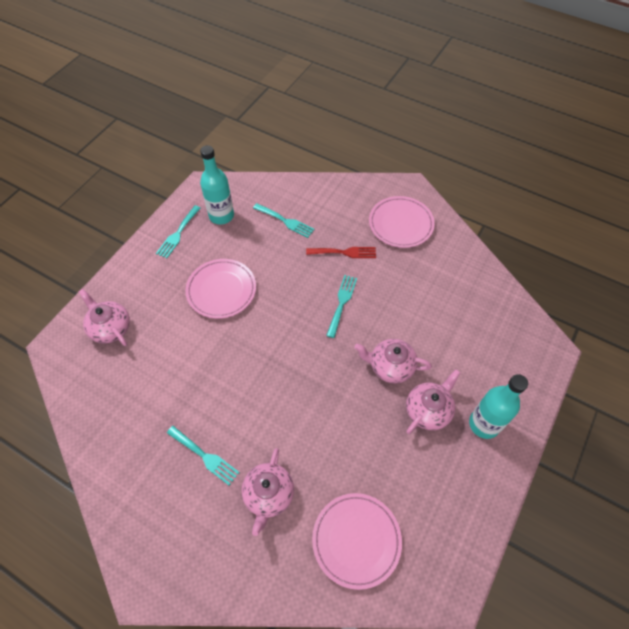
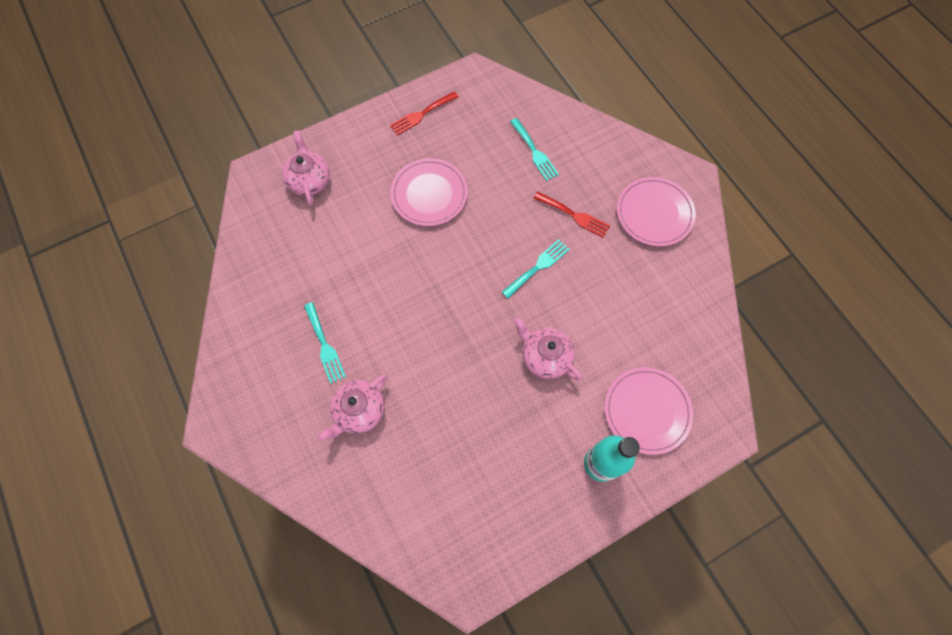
camera: 30 degrees right, 10 degrees up
turquoise fork [156,205,201,258] -> red fork [390,91,459,135]
turquoise bottle [200,145,234,225] -> none
pink plate [312,493,402,590] -> pink plate moved to [605,367,693,455]
pink teapot [406,369,461,434] -> none

